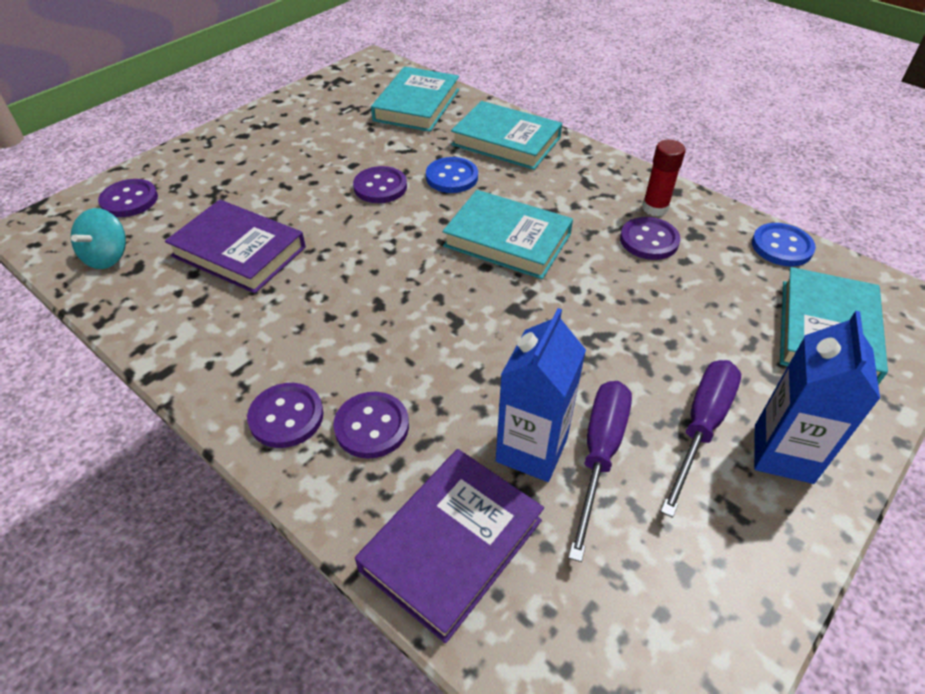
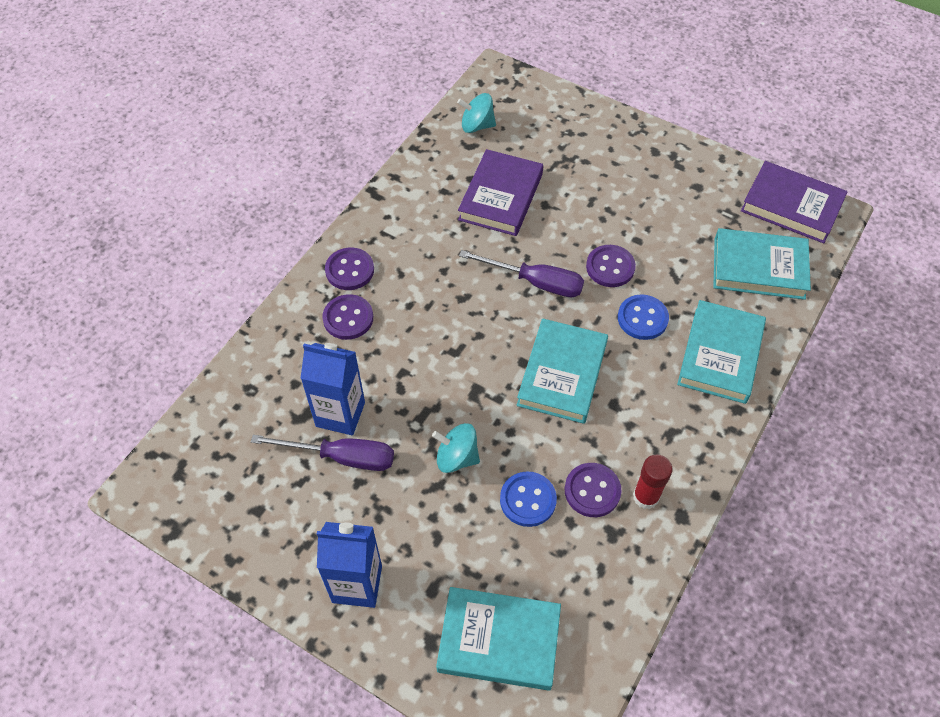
camera: 80 degrees right, 10 degrees up
purple button [98,179,158,217] -> none
purple book [355,449,544,643] -> purple book moved to [741,161,848,243]
purple screwdriver [660,360,741,518] -> purple screwdriver moved to [459,250,584,297]
blue button [752,223,816,266] -> blue button moved to [500,471,557,527]
none -> turquoise spinning top [432,423,480,473]

